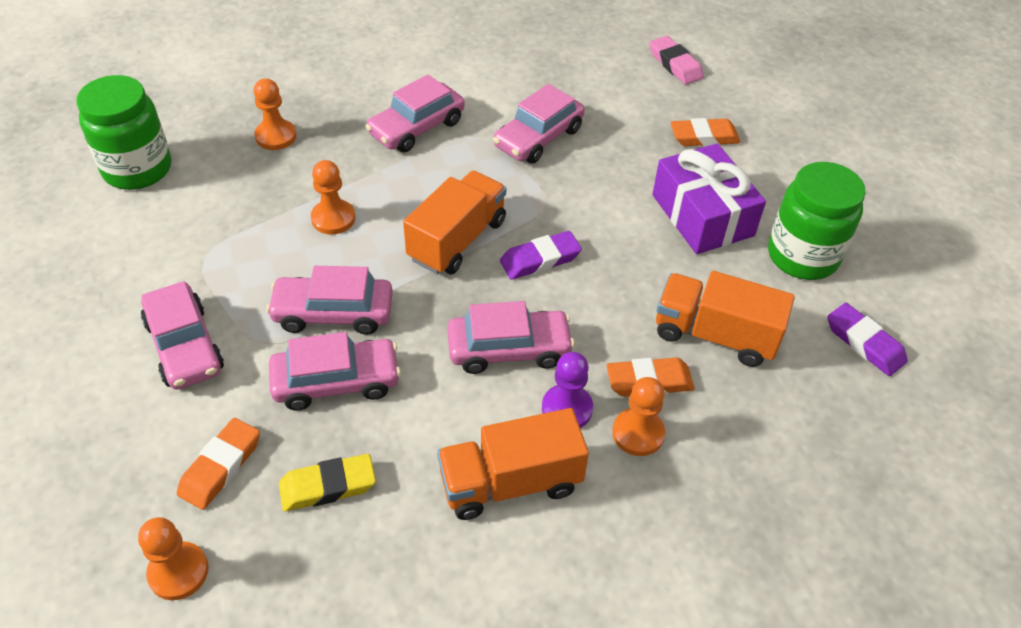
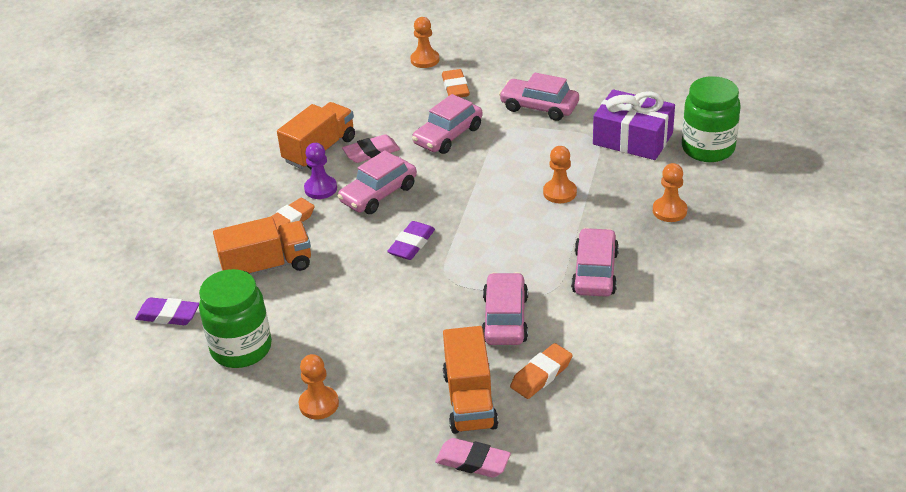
camera: 145 degrees right, 10 degrees down
pink car [266,266,393,335] -> none
yellow eraser [279,454,376,511] -> none
orange truck [403,171,506,274] -> orange truck moved to [443,326,498,434]
orange pawn [612,377,665,456] -> orange pawn moved to [299,354,339,419]
purple gift [652,144,766,254] -> purple gift moved to [593,89,675,160]
orange eraser [671,118,741,146] -> orange eraser moved to [510,343,573,399]
none -> pink eraser [342,134,400,163]

